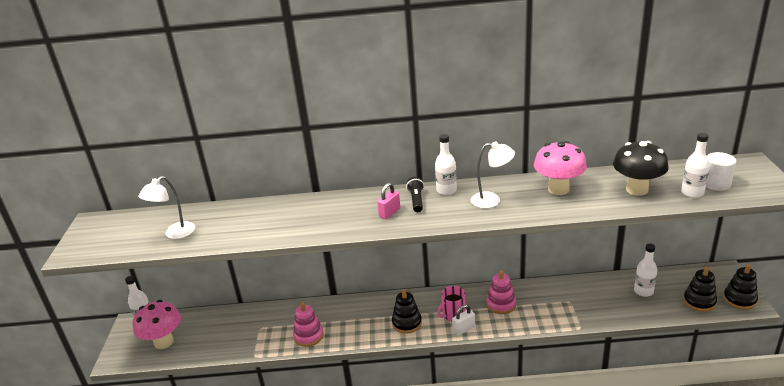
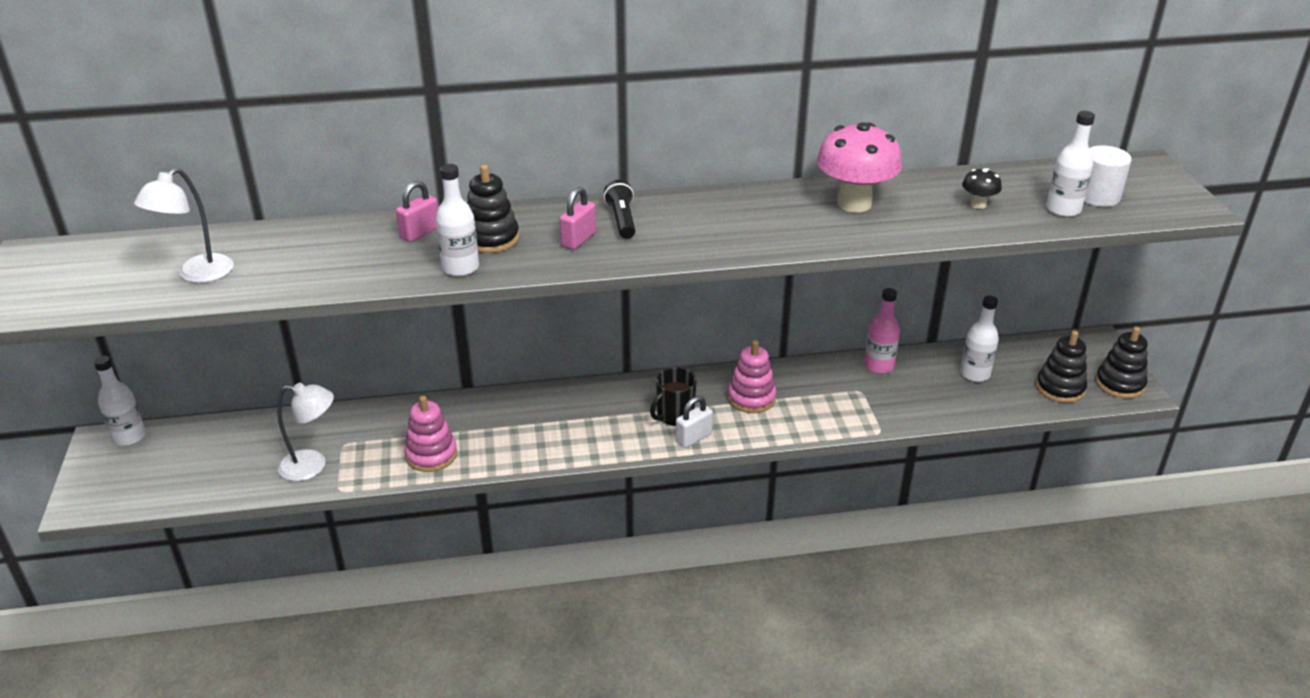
camera: 10 degrees left, 5 degrees up
pink mushroom [133,300,181,349] -> none
black stacking toy [392,289,422,334] -> black stacking toy moved to [467,165,519,253]
white bottle [435,134,457,195] -> white bottle moved to [436,164,479,276]
pink mug [437,286,466,321] -> black mug [650,367,696,426]
white lamp [471,142,515,208] -> white lamp moved to [277,383,334,481]
black mushroom [613,141,668,196] -> black mushroom [962,168,1002,209], size x0.46
none -> pink padlock [396,181,438,242]
none -> pink bottle [864,288,900,374]

